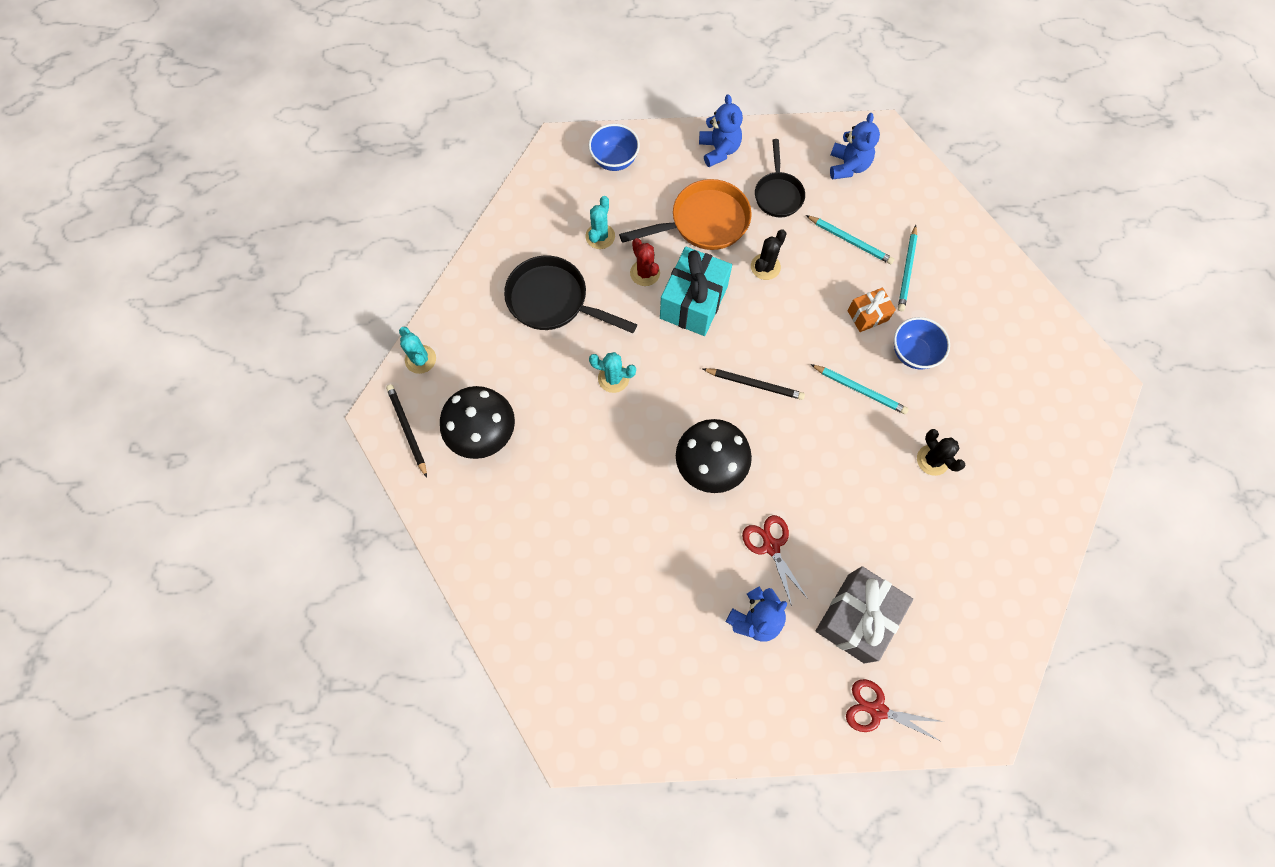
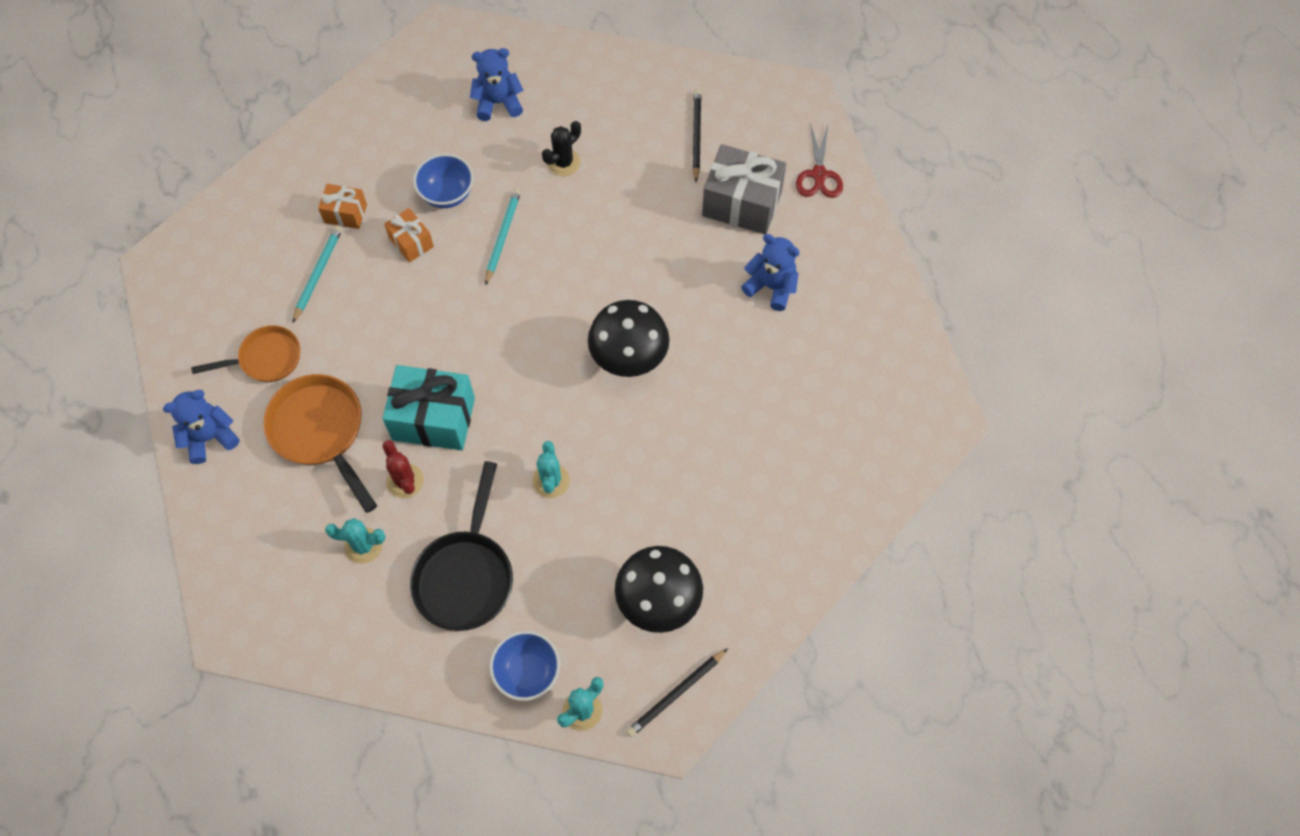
camera: 105 degrees left, 5 degrees down
blue bowl [588,124,640,171] -> blue bowl moved to [489,631,560,701]
red cactus [630,238,660,286] -> red cactus turned 75 degrees counterclockwise [382,440,424,498]
black pencil [703,368,805,400] -> black pencil moved to [692,89,702,182]
red scissors [742,515,808,606] -> none
black cactus [751,230,787,280] -> none
black pan [755,139,805,217] -> orange pan [191,325,301,382]
blue teddy bear [830,113,880,180] -> blue teddy bear moved to [470,48,523,121]
turquoise pencil [898,225,917,311] -> orange gift [318,184,367,229]

